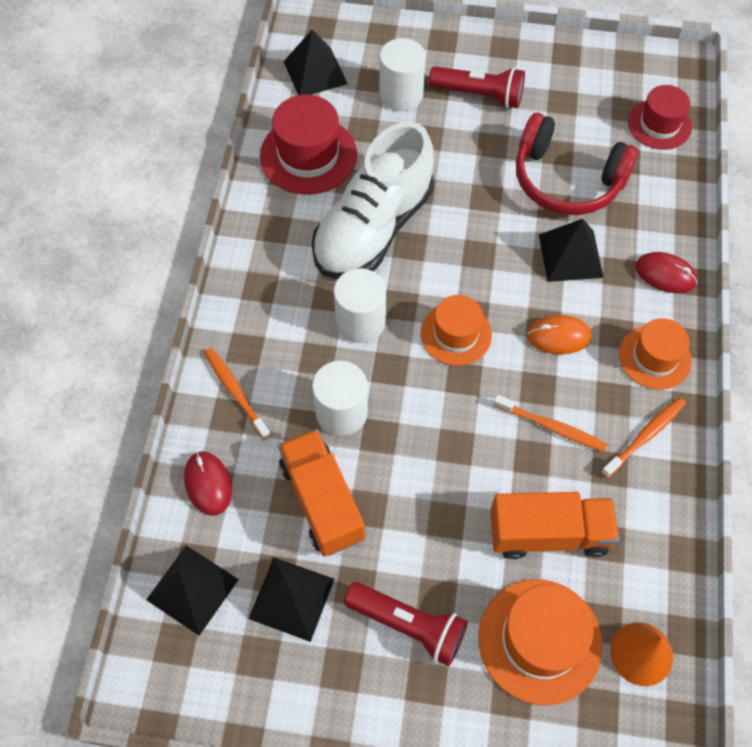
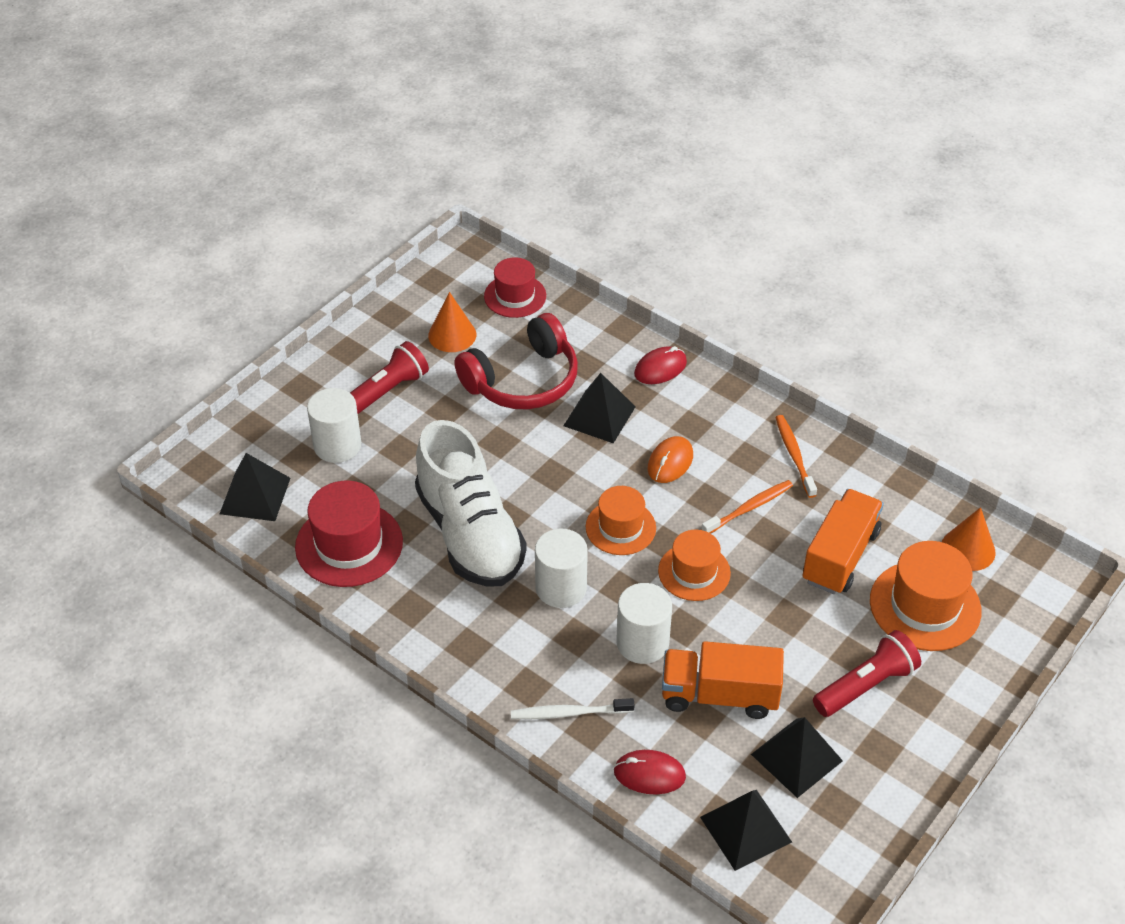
camera: 60 degrees left, 15 degrees down
orange toothbrush [204,348,271,440] -> white toothbrush [511,698,634,719]
orange hat [619,318,692,390] -> orange hat moved to [658,530,731,601]
none -> orange cone [428,292,476,352]

